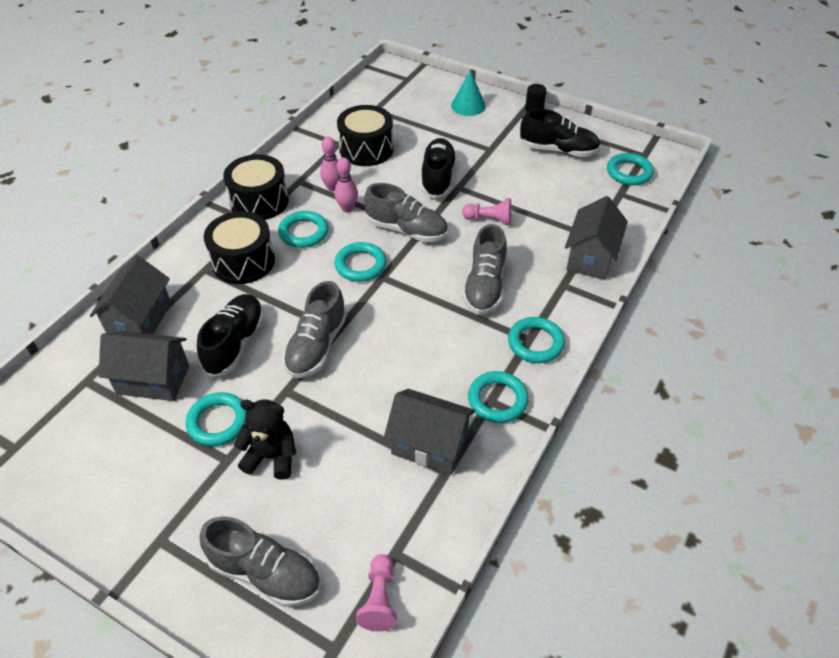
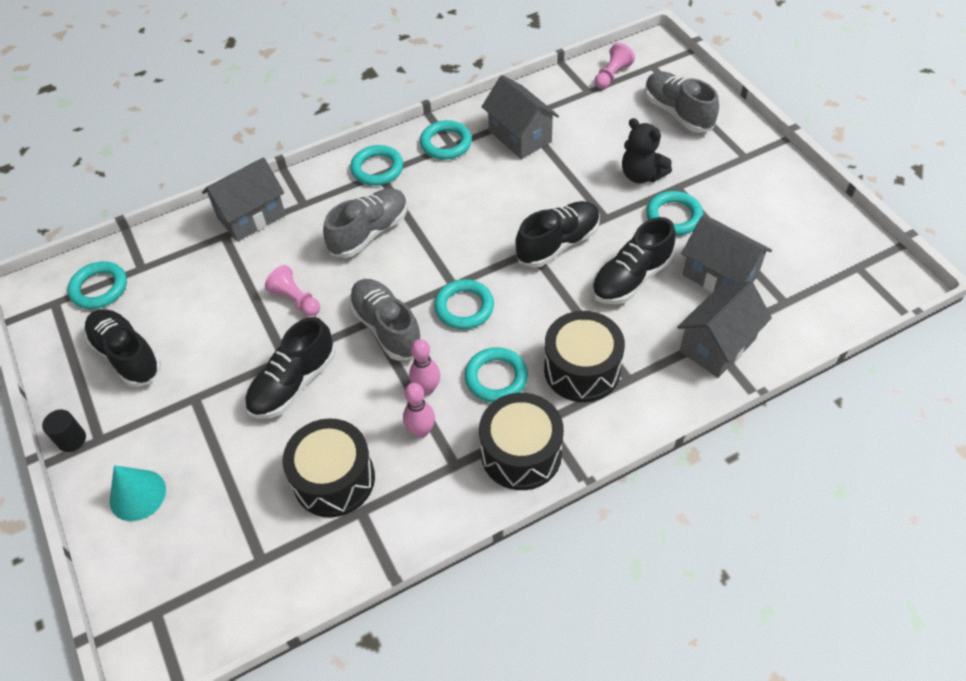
camera: 145 degrees left, 5 degrees up
grey shoe [283,281,347,378] -> black shoe [515,201,600,268]

